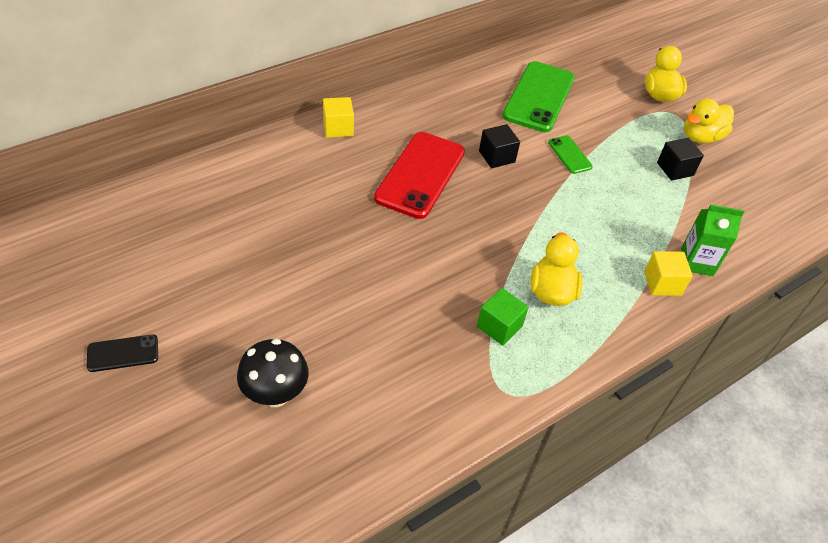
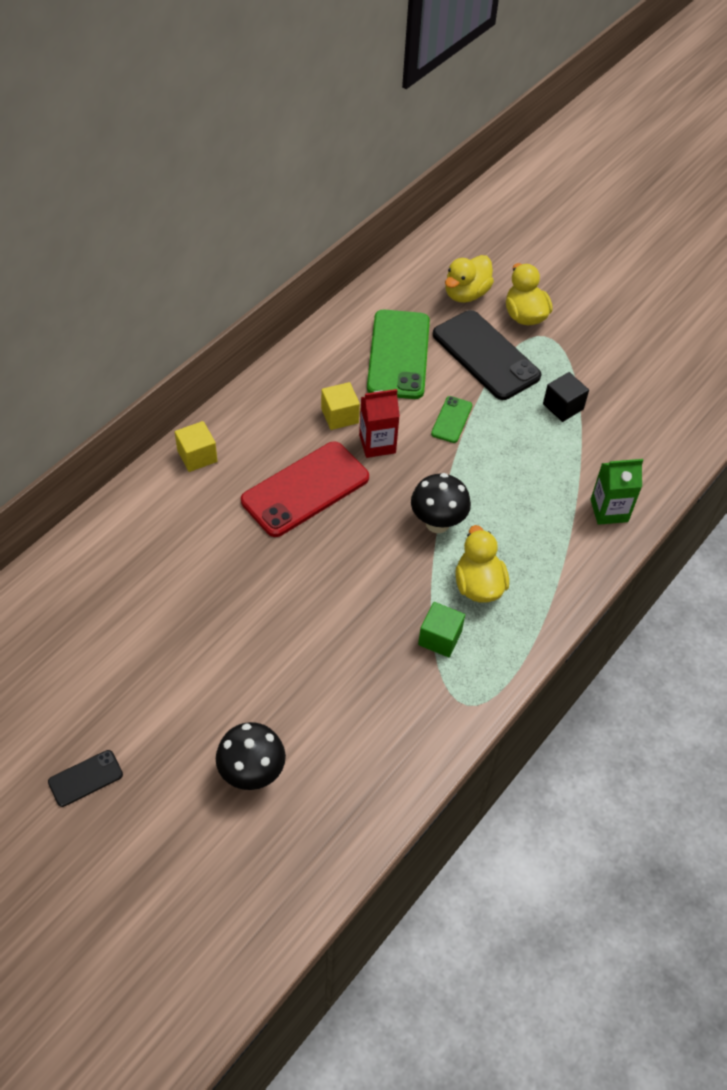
camera: 15 degrees left, 5 degrees up
red phone [374,132,465,219] -> red phone turned 45 degrees clockwise [241,442,369,537]
black cube [479,124,520,168] -> red carton [359,389,400,458]
green phone [548,135,593,174] -> green phone turned 60 degrees clockwise [431,396,472,443]
yellow cube [644,251,693,296] -> yellow cube moved to [321,382,360,430]
yellow duck [684,99,734,144] -> yellow duck moved to [445,255,494,303]
none -> black mushroom [411,473,471,533]
none -> black phone [433,310,542,400]

